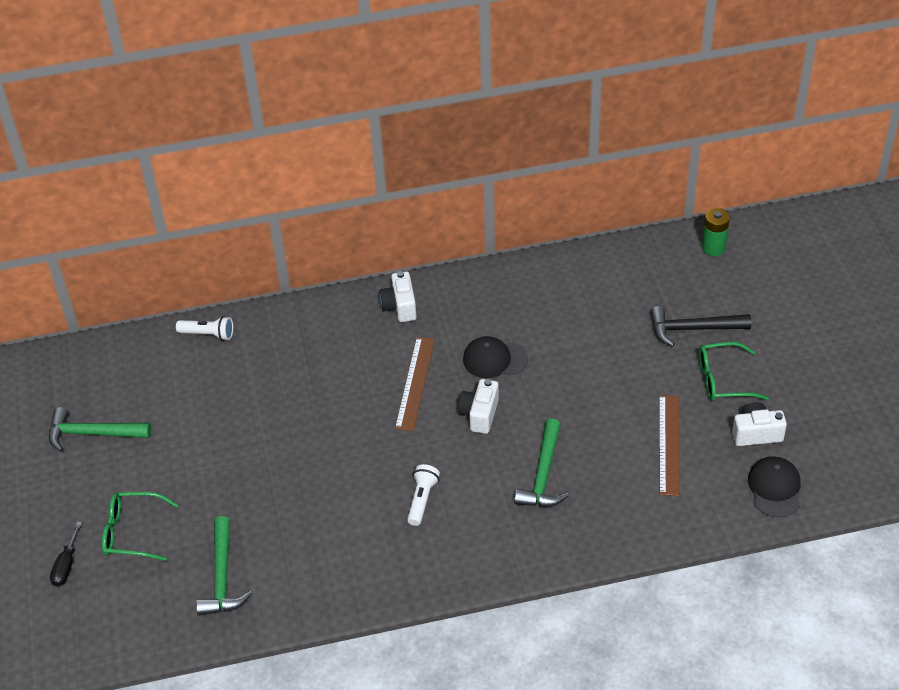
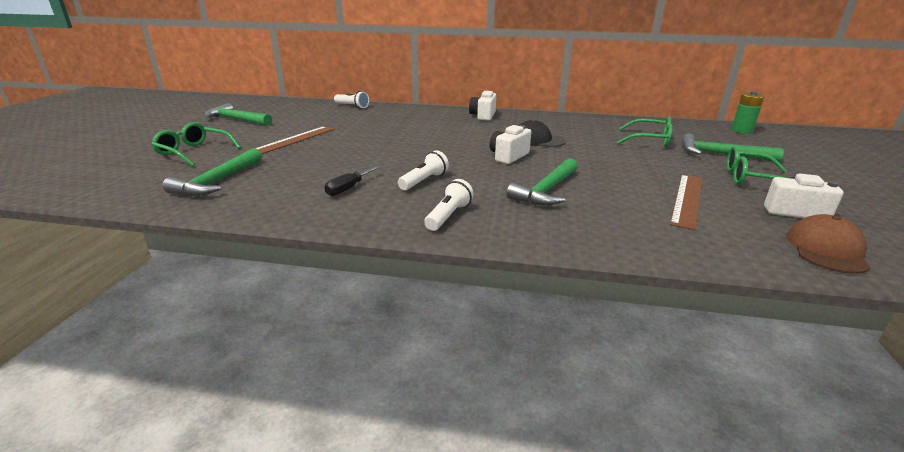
camera: 20 degrees right, 20 degrees down
black screwdriver [50,522,82,587] -> black screwdriver moved to [324,166,380,196]
brown ruler [395,337,435,431] -> brown ruler moved to [255,126,335,154]
black hammer [650,306,752,347] -> green hammer [681,134,784,162]
black cap [748,456,800,518] -> brown cap [786,214,870,274]
none -> white flashlight [424,179,474,231]
none -> green glasses [617,116,673,147]

